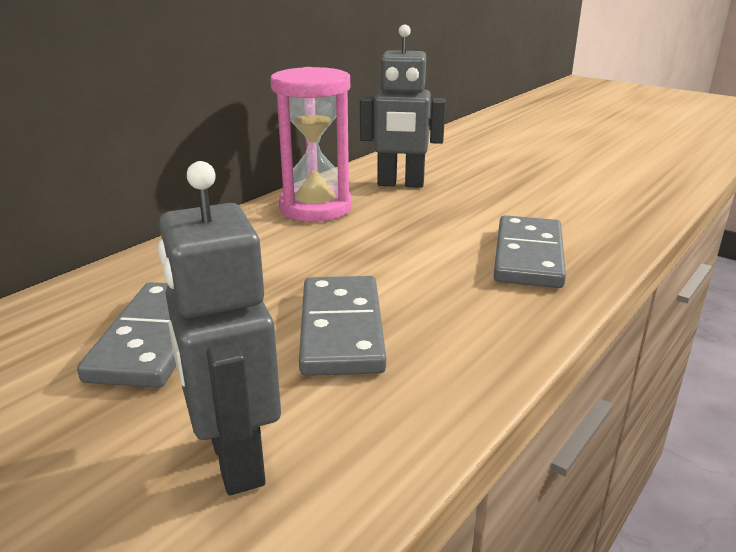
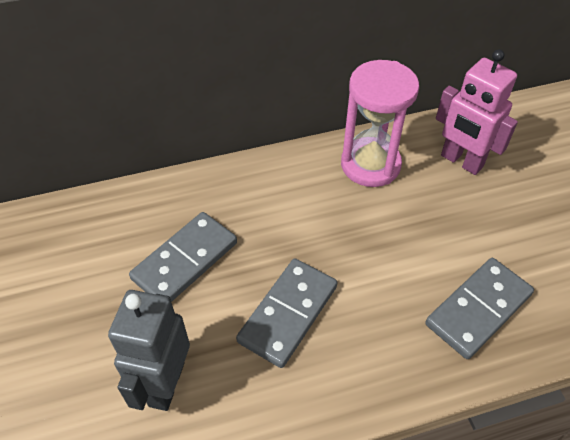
camera: 35 degrees right, 25 degrees up
grey robot [360,25,446,188] -> pink robot [436,49,518,175]

